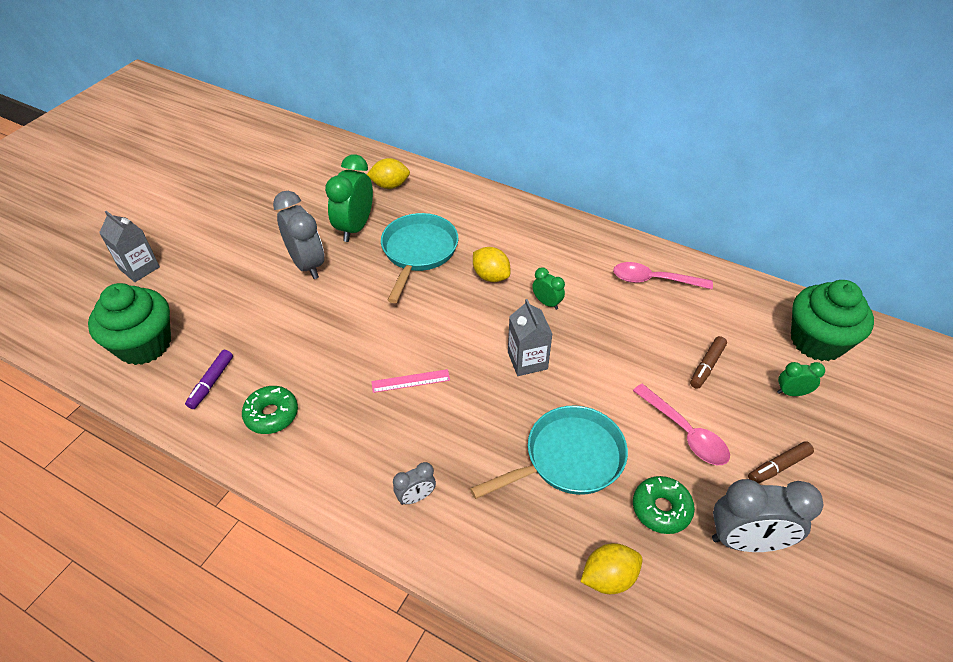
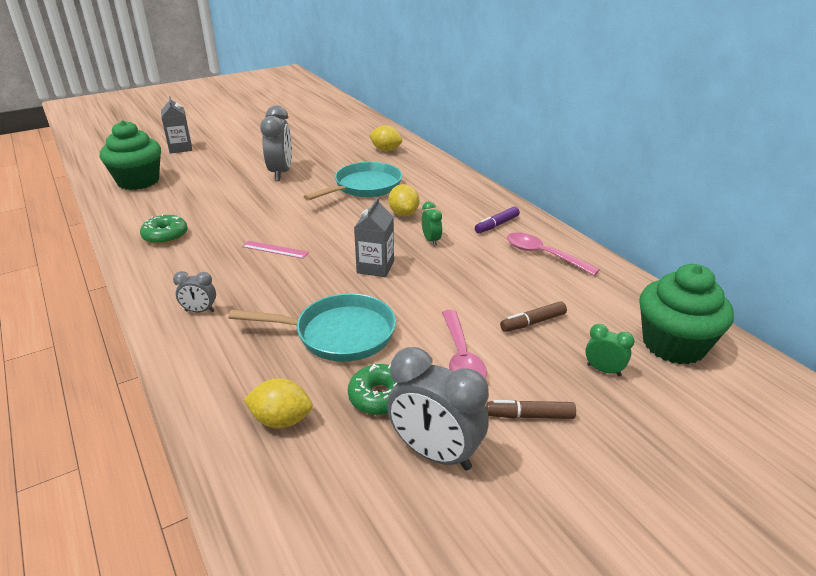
camera: 30 degrees right, 15 degrees down
purple marker [185,350,233,409] -> purple marker moved to [475,206,520,233]
green clock [325,154,373,242] -> none

